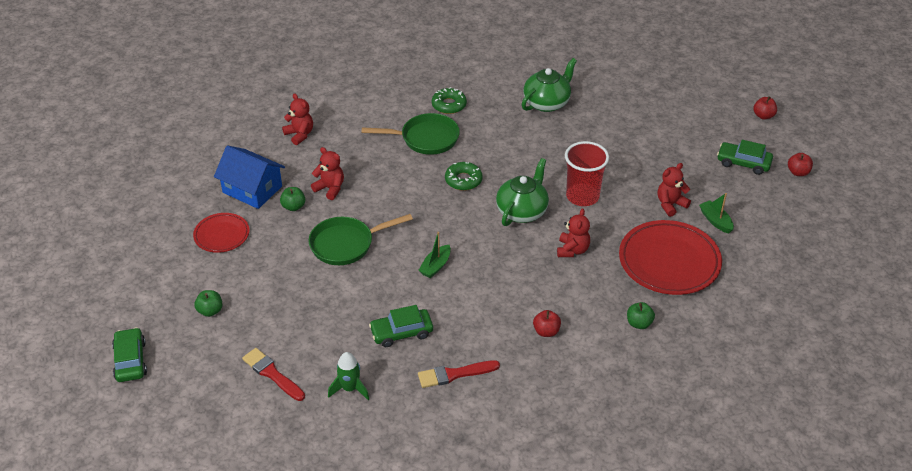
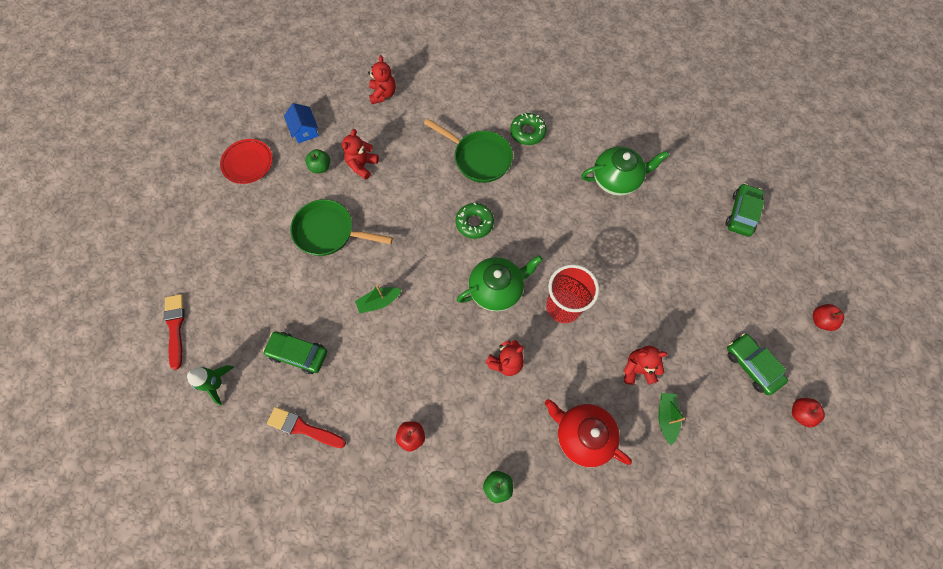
camera: 35 degrees right, 25 degrees up
green car [112,327,147,382] -> green car moved to [725,183,764,237]
green apple [195,290,222,317] -> none
blue house [214,145,285,209] -> blue house [284,103,319,143], size x0.58
red teddy bear [311,147,344,200] -> red teddy bear turned 135 degrees counterclockwise [342,129,379,180]
red plate [619,220,722,295] -> red teapot [545,399,632,467]

